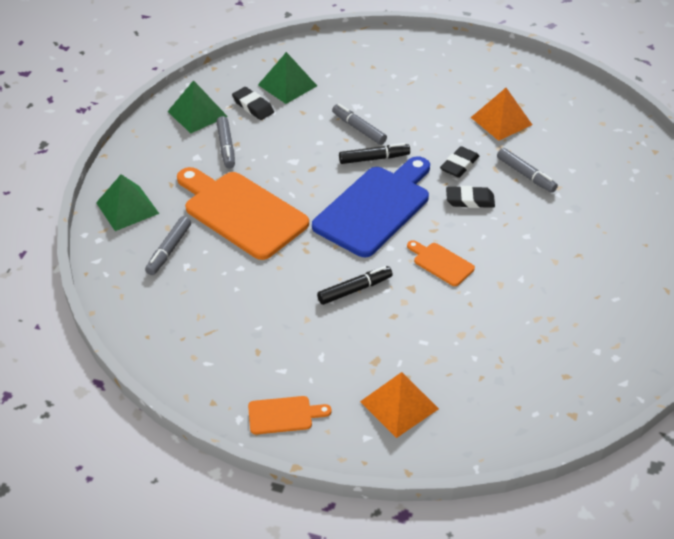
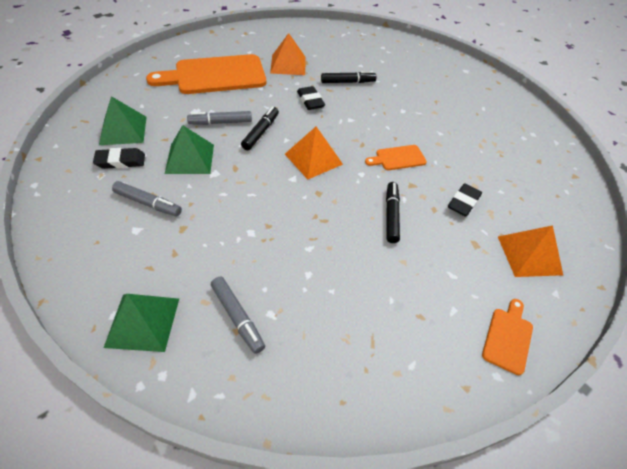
camera: 60 degrees left, 5 degrees up
green pyramid [167,80,228,133] -> green pyramid moved to [165,125,214,174]
orange cutting board [177,167,309,260] -> orange cutting board moved to [146,54,266,94]
blue cutting board [312,156,430,257] -> orange pyramid [285,126,343,179]
black eraser [446,186,495,208] -> black eraser moved to [448,184,482,217]
grey marker [497,148,558,193] -> black marker [321,71,377,83]

